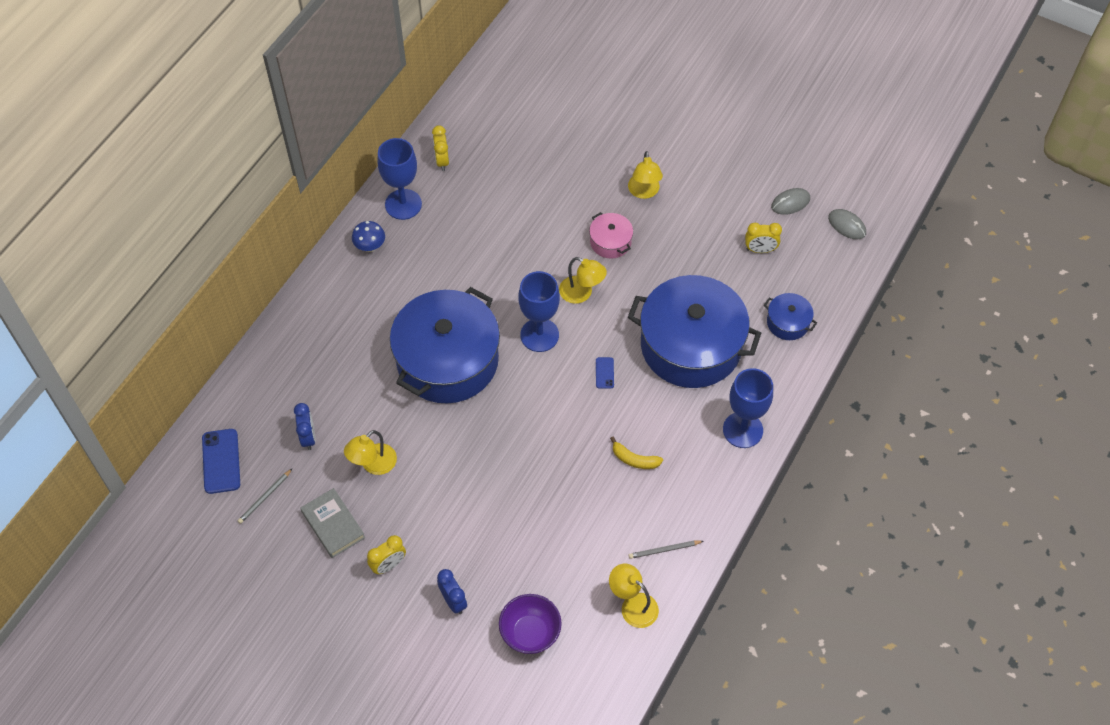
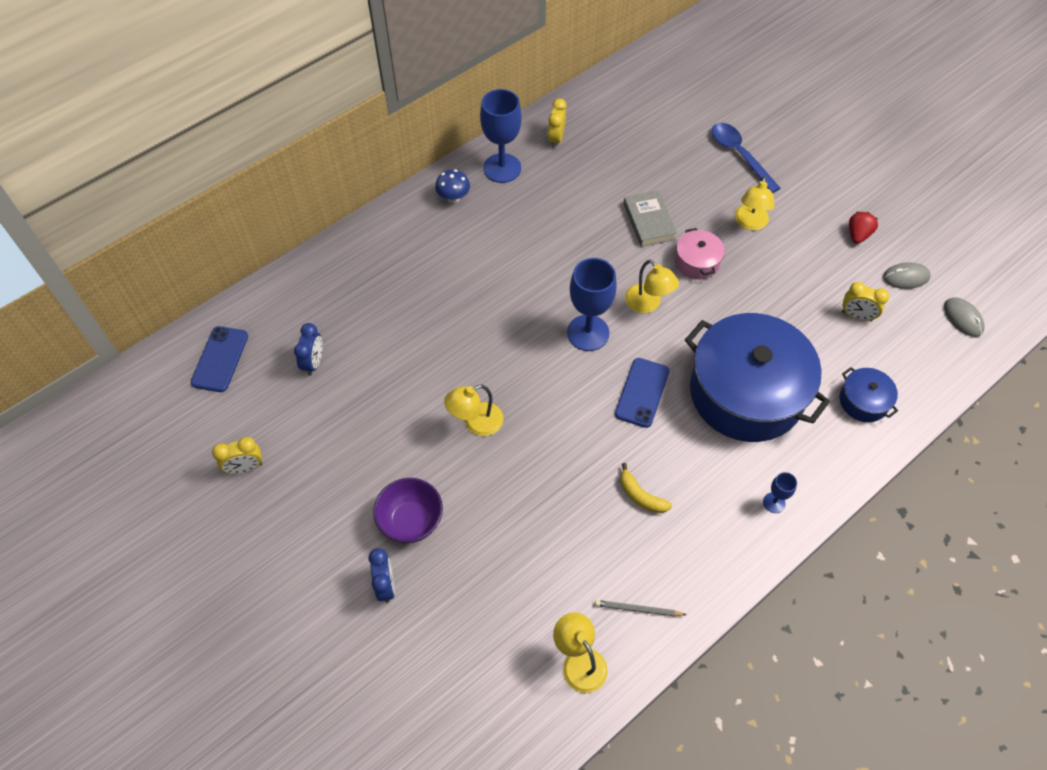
camera: 20 degrees right, 0 degrees up
grey pencil [238,469,292,524] -> none
grey book [300,488,365,558] -> grey book moved to [623,190,677,247]
yellow lamp [344,430,397,475] -> yellow lamp moved to [444,385,503,436]
yellow clock [367,535,406,574] -> yellow clock moved to [212,437,262,474]
blue pot [390,287,500,404] -> none
purple bowl [499,594,562,654] -> purple bowl moved to [373,478,443,543]
blue phone [596,357,614,388] -> blue phone [615,358,669,428], size x1.89
blue goblet [723,368,773,448] -> blue goblet [763,472,797,513], size x0.47
none -> blue spoon [712,123,780,193]
none -> red strawberry [849,212,878,244]

